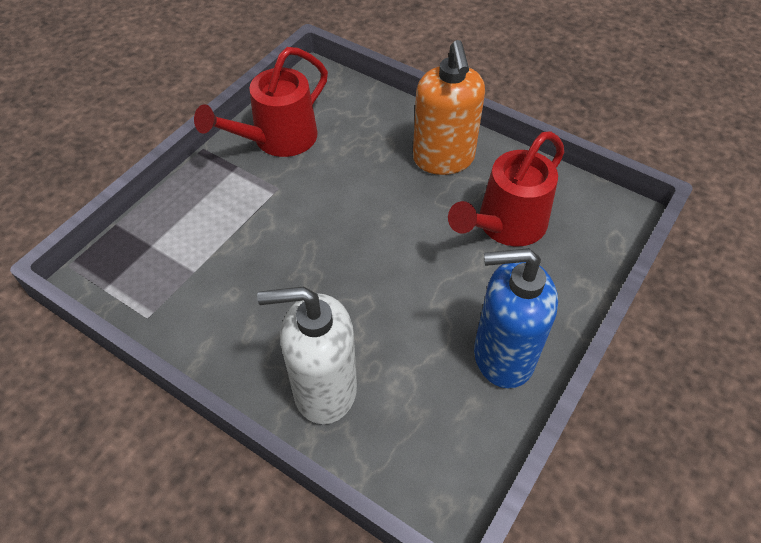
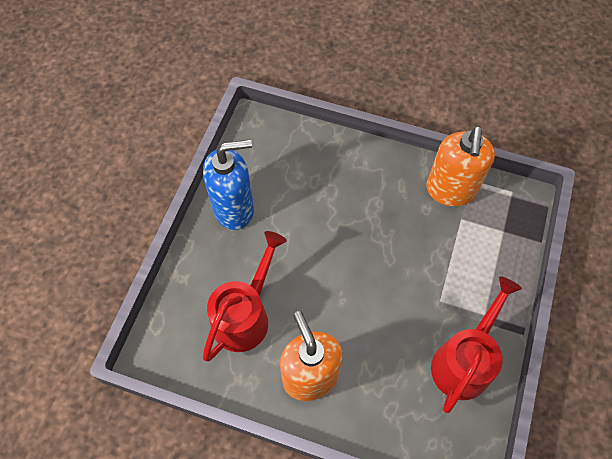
camera: 165 degrees right, 10 degrees up
white soap dispenser [257,286,357,424] -> none
none -> orange soap dispenser [427,126,495,206]

